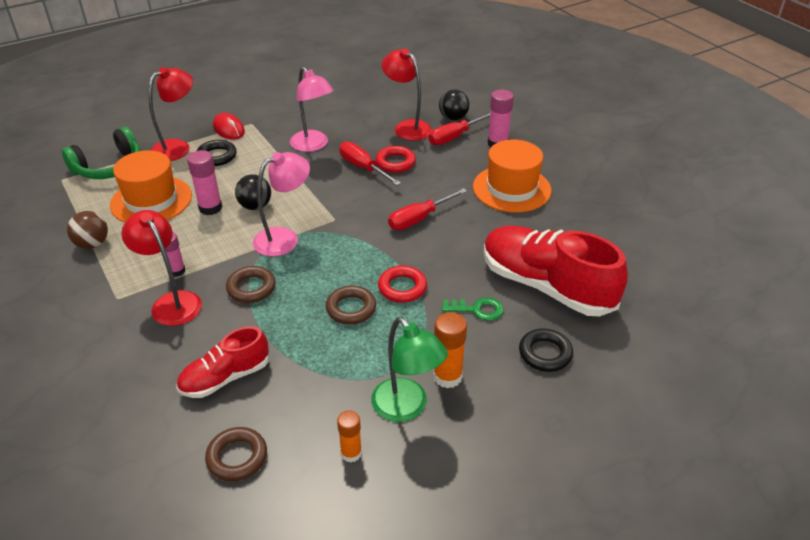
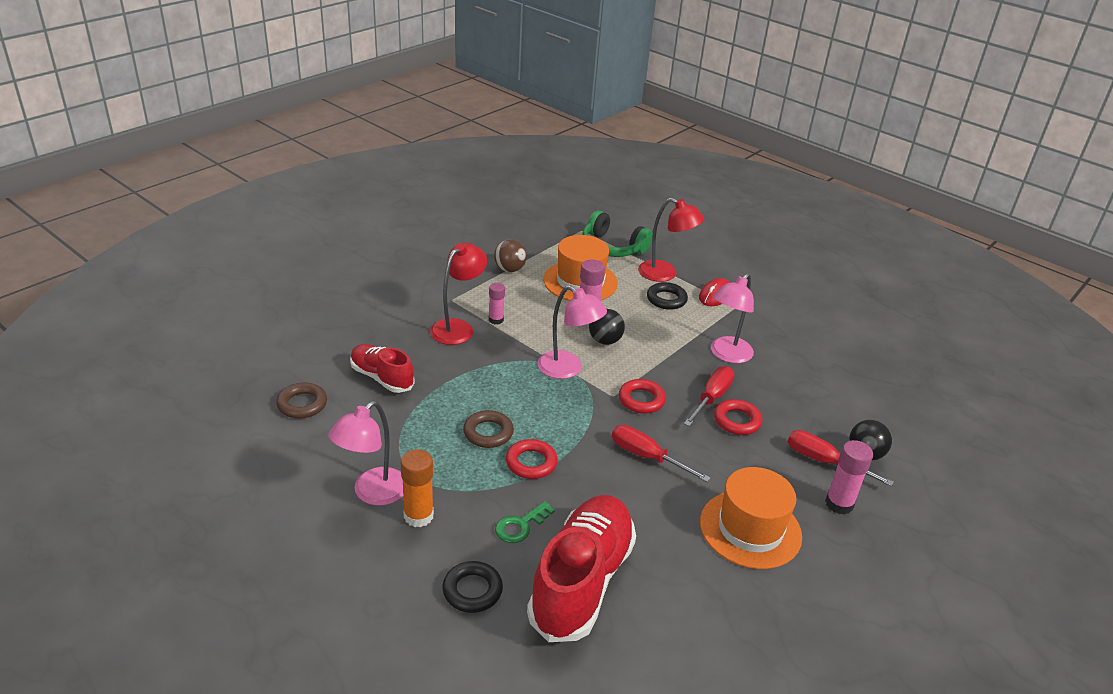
camera: 70 degrees right, 5 degrees down
brown ring [226,266,276,303] -> none
orange glue stick [337,411,362,462] -> none
green lamp [371,317,448,422] -> pink lamp [328,401,403,506]
red lamp [382,48,432,141] -> none
green key [442,297,504,321] -> green key turned 60 degrees clockwise [495,501,555,543]
none -> red ring [619,379,666,414]

